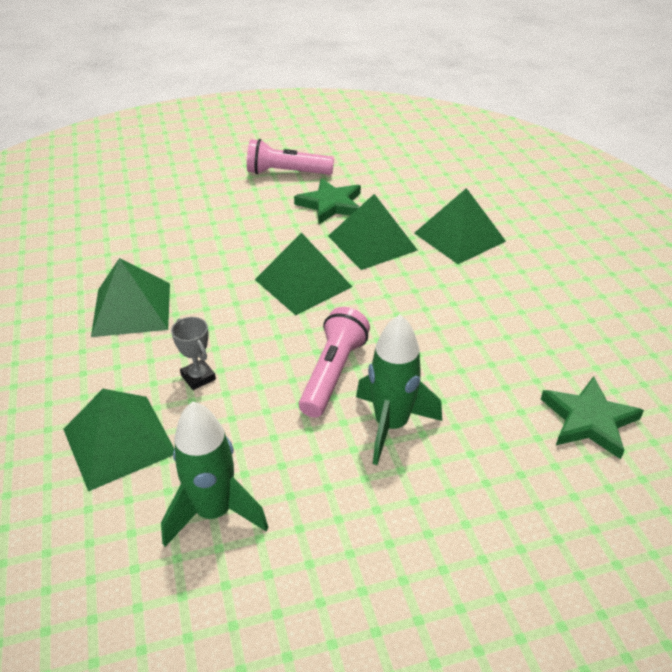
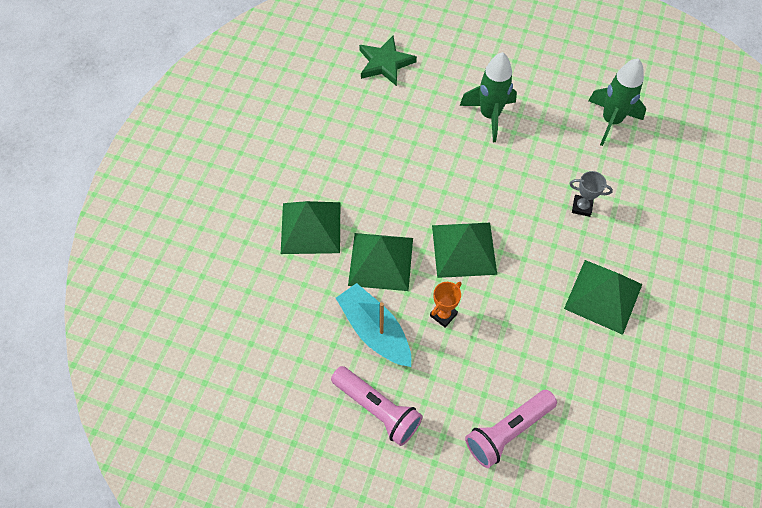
camera: 145 degrees left, 20 degrees up
green pyramid [63,389,174,492] -> none
grey trophy [171,317,216,390] -> grey trophy turned 75 degrees counterclockwise [569,171,613,217]
green star [294,178,361,224] -> turquoise boat [336,283,411,367]
pink flashlight [299,307,370,417] -> pink flashlight moved to [465,390,557,468]
none -> orange trophy [430,282,462,327]

